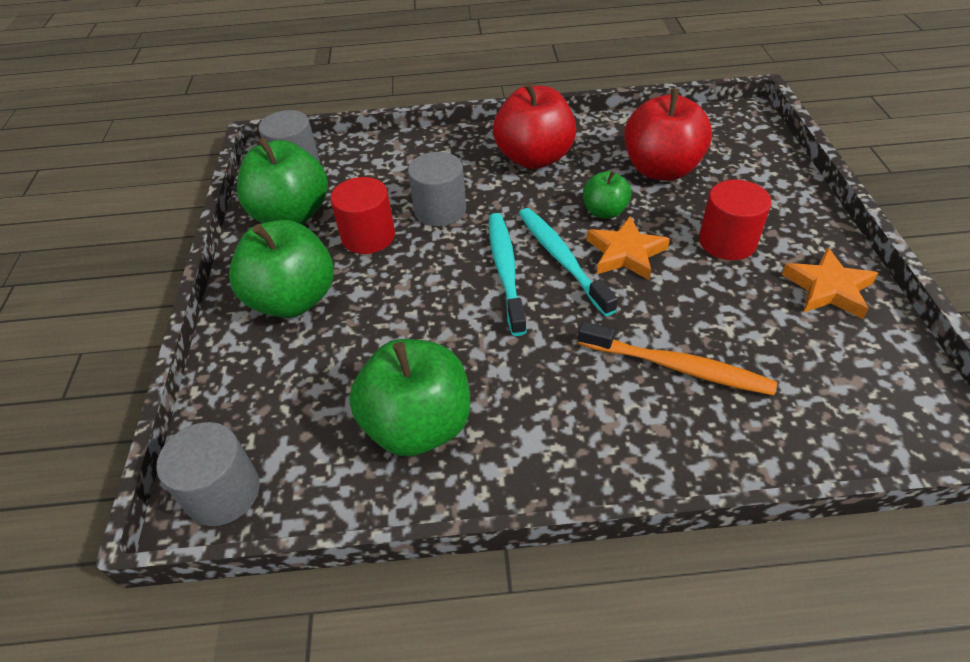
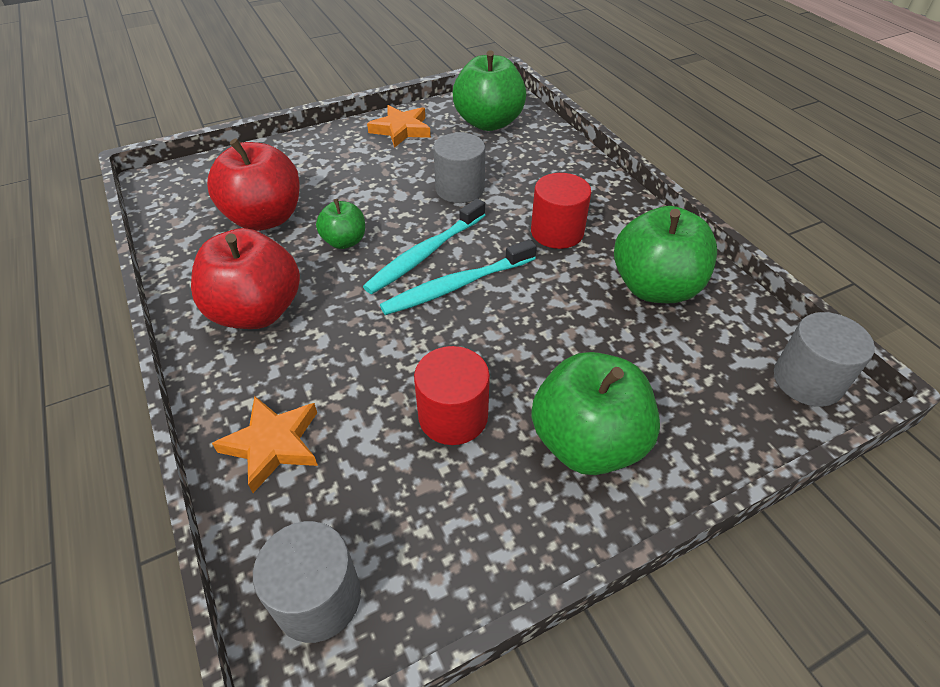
camera: 115 degrees left, 0 degrees up
green apple [237,137,328,225] -> green apple moved to [453,50,526,131]
grey cylinder [408,152,466,226] -> grey cylinder moved to [433,133,486,203]
orange toothbrush [578,321,777,395] -> none
orange star [586,216,670,280] -> orange star moved to [212,396,318,493]
red cylinder [699,180,772,260] -> red cylinder moved to [531,173,591,249]

